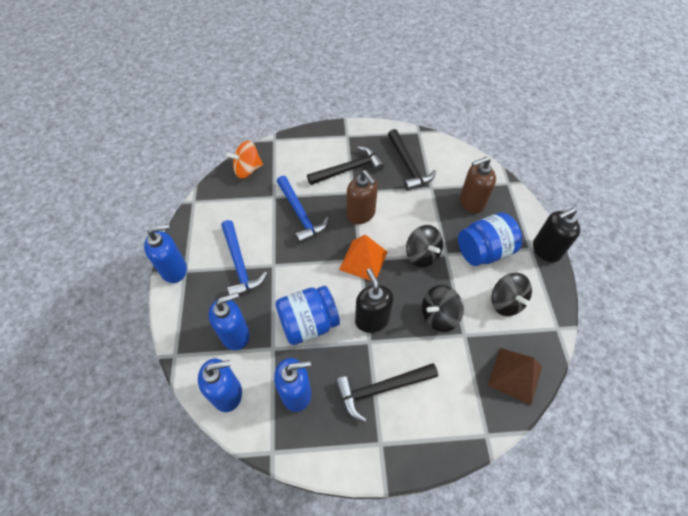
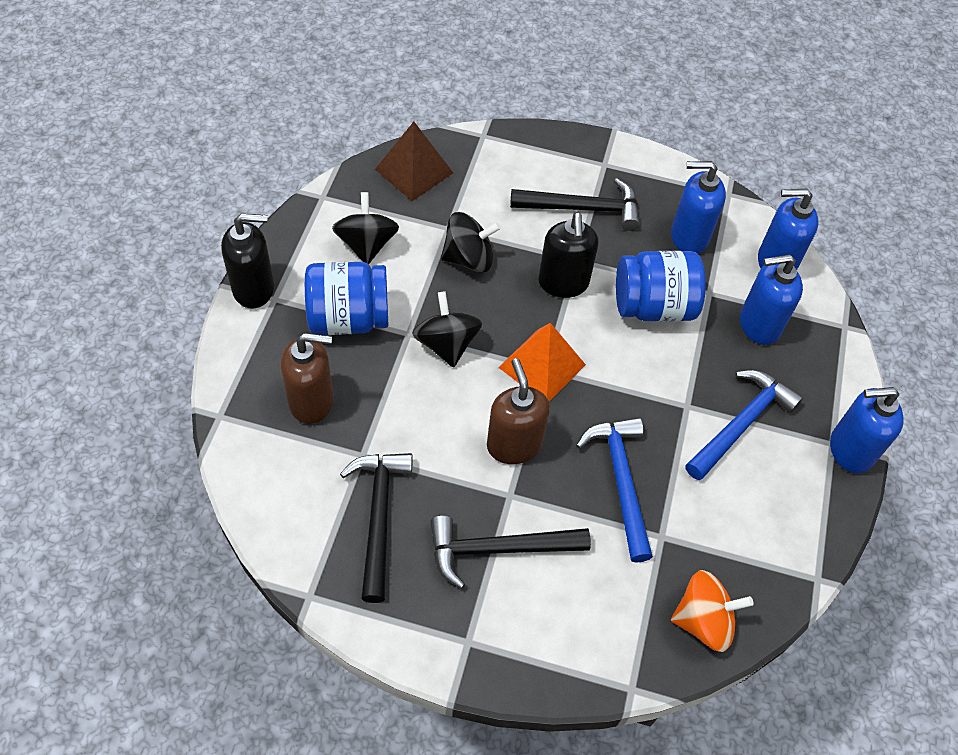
camera: 165 degrees left, 0 degrees up
blue hammer [221,220,267,295] -> blue hammer turned 45 degrees clockwise [685,370,803,480]

